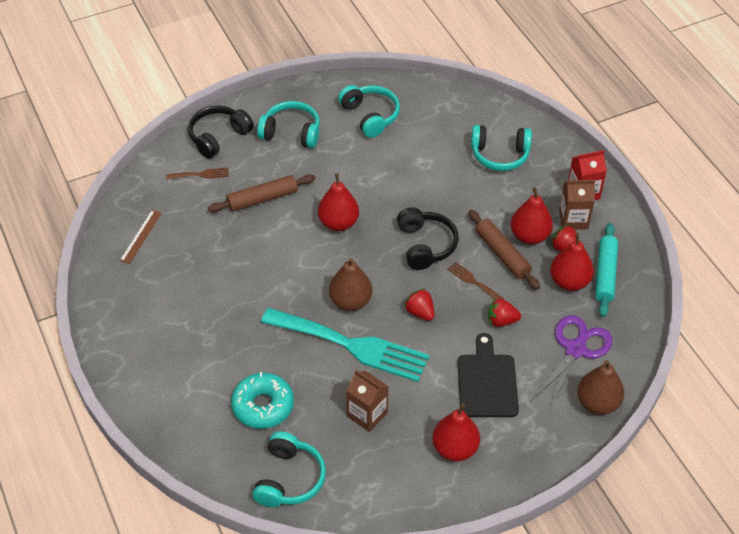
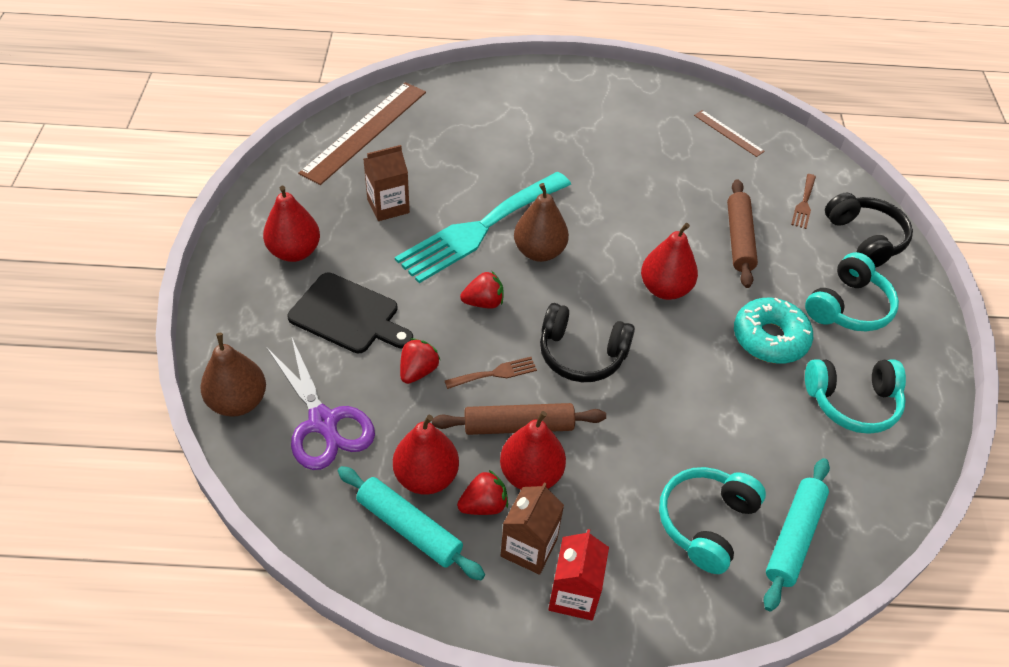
camera: 115 degrees right, 0 degrees up
turquoise donut [231,372,294,429] -> turquoise donut moved to [734,298,813,364]
turquoise headphones [253,431,326,507] -> brown ruler [298,82,426,185]
none -> turquoise rolling pin [764,458,830,612]

